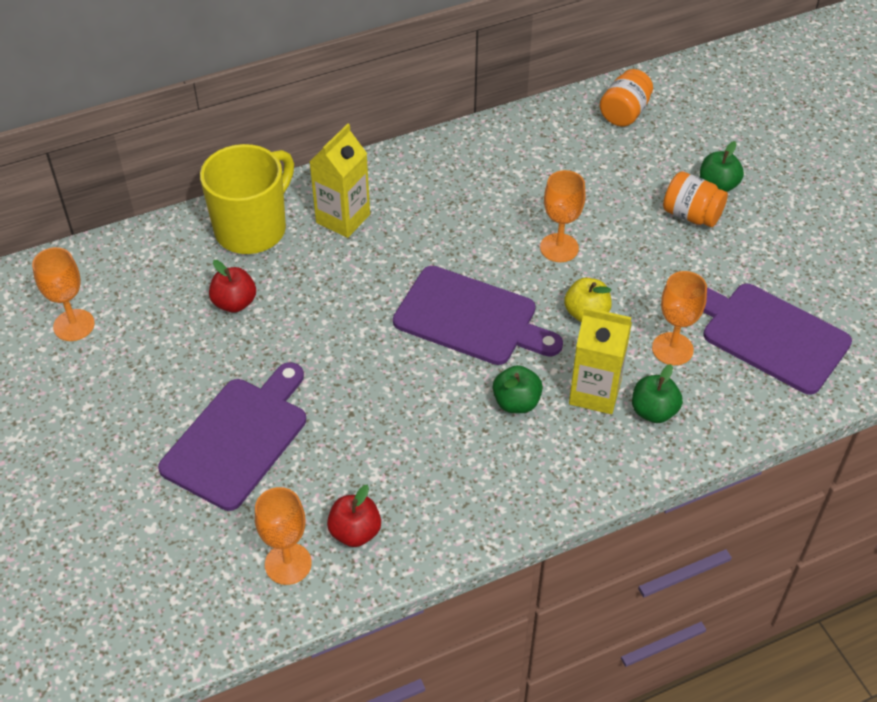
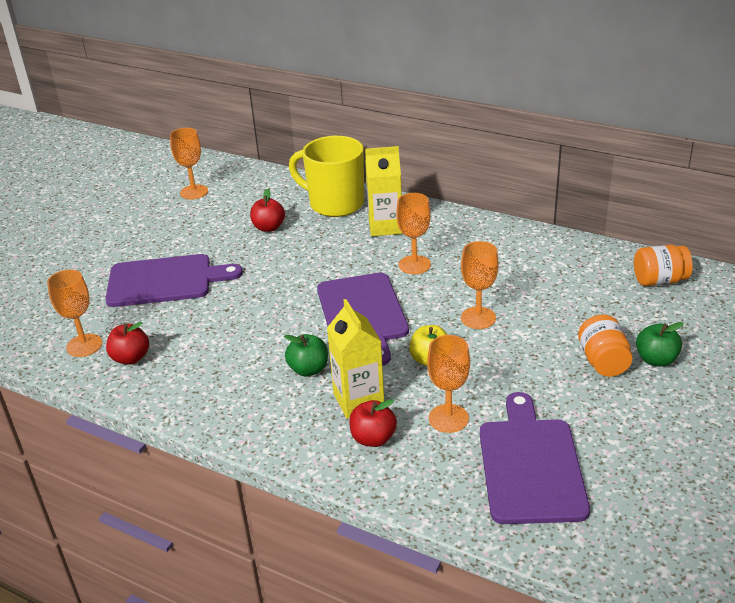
camera: 55 degrees right, 15 degrees down
yellow mug [200,144,294,254] -> yellow mug turned 150 degrees counterclockwise [289,136,364,217]
green apple [632,364,683,423] -> red apple [349,399,397,447]
none -> orange goblet [396,193,431,274]

